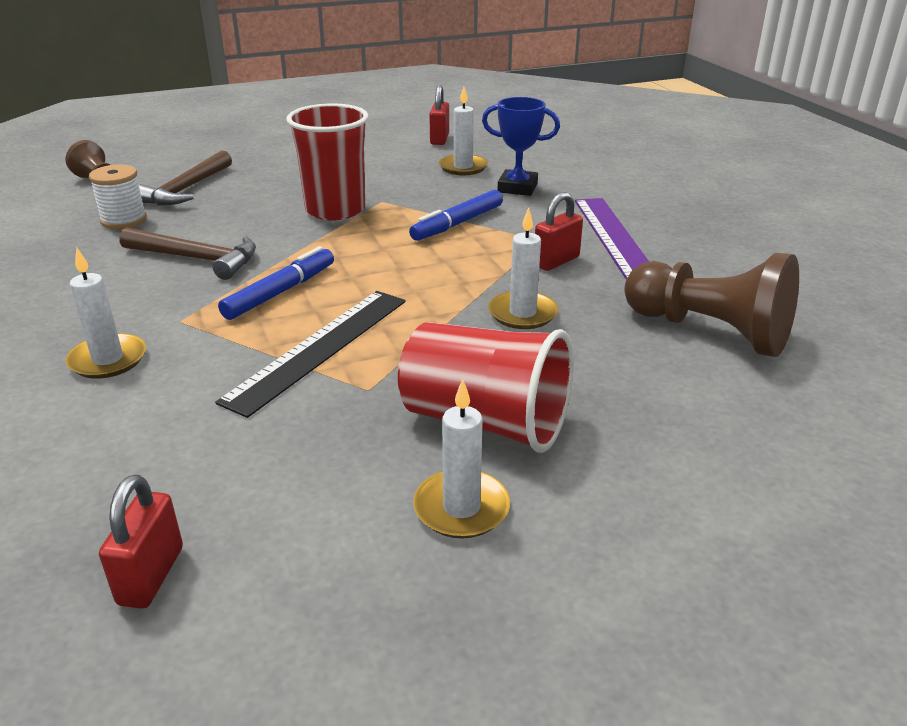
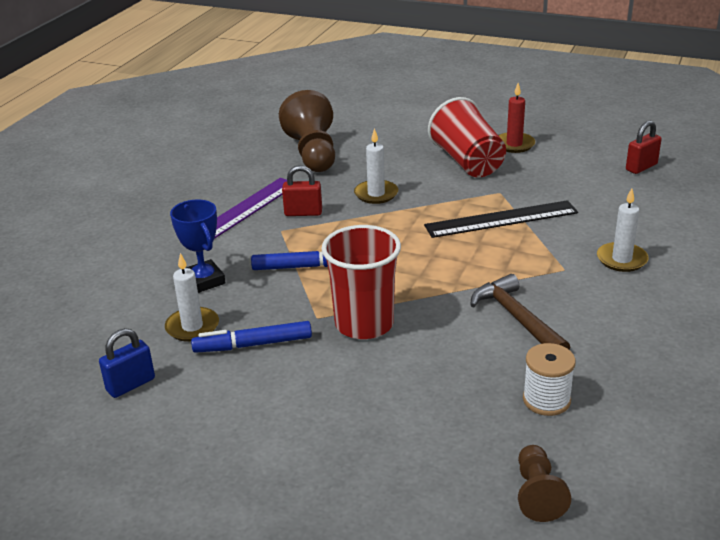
camera: 135 degrees left, 0 degrees up
brown hammer [139,150,232,206] -> none
blue marker [218,246,334,320] -> blue marker moved to [191,321,312,353]
white candle [413,379,510,538] -> red candle [498,83,535,153]
red padlock [429,85,449,145] -> blue padlock [99,328,155,398]

